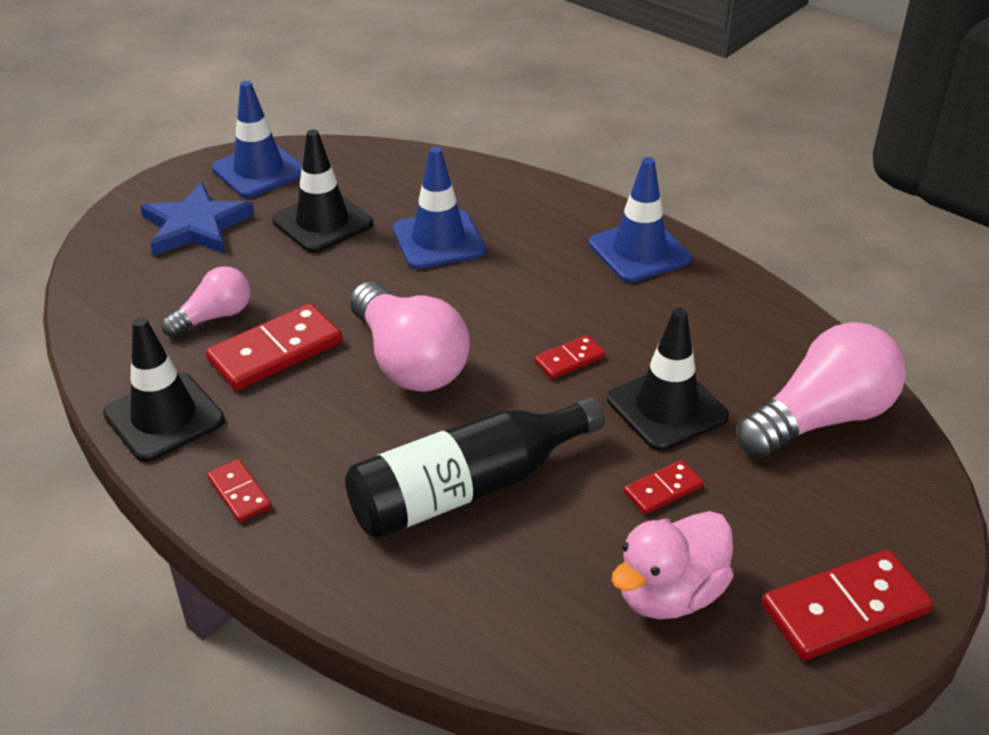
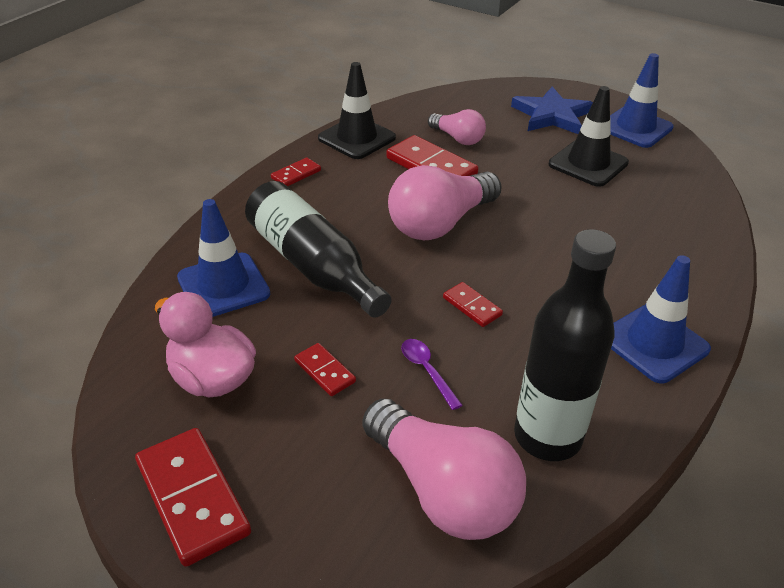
camera: 80 degrees right, 0 degrees up
blue traffic cone [393,146,486,269] -> blue traffic cone moved to [177,199,270,317]
black traffic cone [607,308,729,451] -> purple spoon [401,339,462,410]
none -> black bottle [514,229,616,461]

